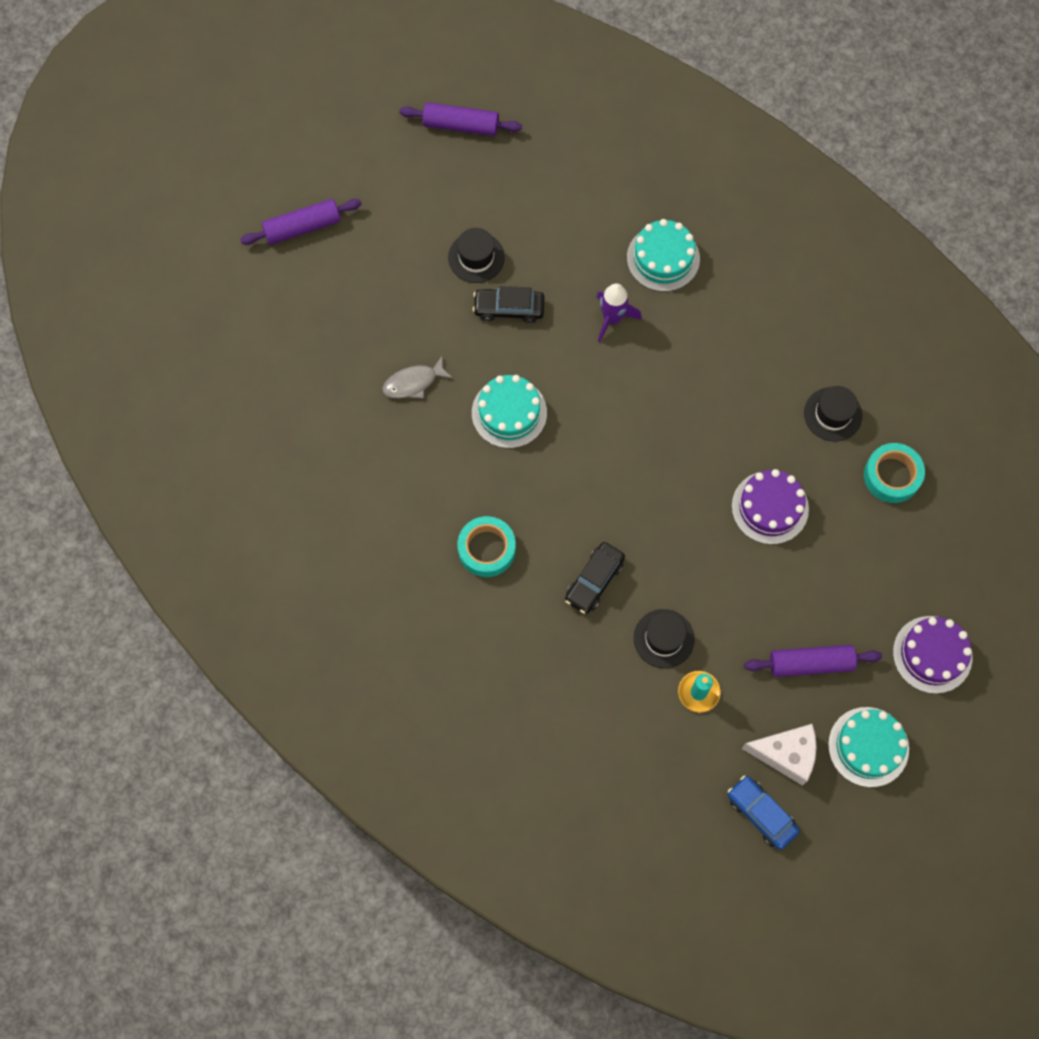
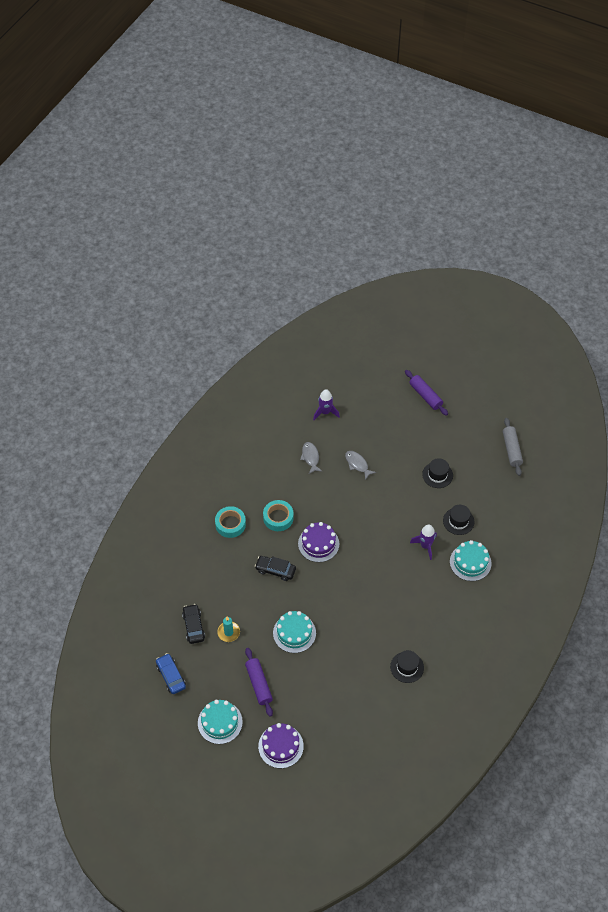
camera: 75 degrees right, 15 degrees down
purple rolling pin [400,102,522,136] -> grey rolling pin [503,418,523,476]
turquoise cake [472,375,547,448] -> turquoise cake moved to [273,611,316,653]
black car [473,286,545,323] -> black car moved to [182,604,205,644]
black hat [634,609,694,668] -> black hat moved to [443,505,475,535]
blue car [728,776,800,850] -> blue car turned 60 degrees counterclockwise [156,653,186,694]
purple cake [732,469,809,545] -> purple cake moved to [298,522,339,562]
white cheese [742,724,816,786] -> none
turquoise tape [864,443,925,503] -> turquoise tape moved to [215,506,246,538]
none -> grey fish [300,442,323,474]
none -> purple rocket [313,389,340,420]

